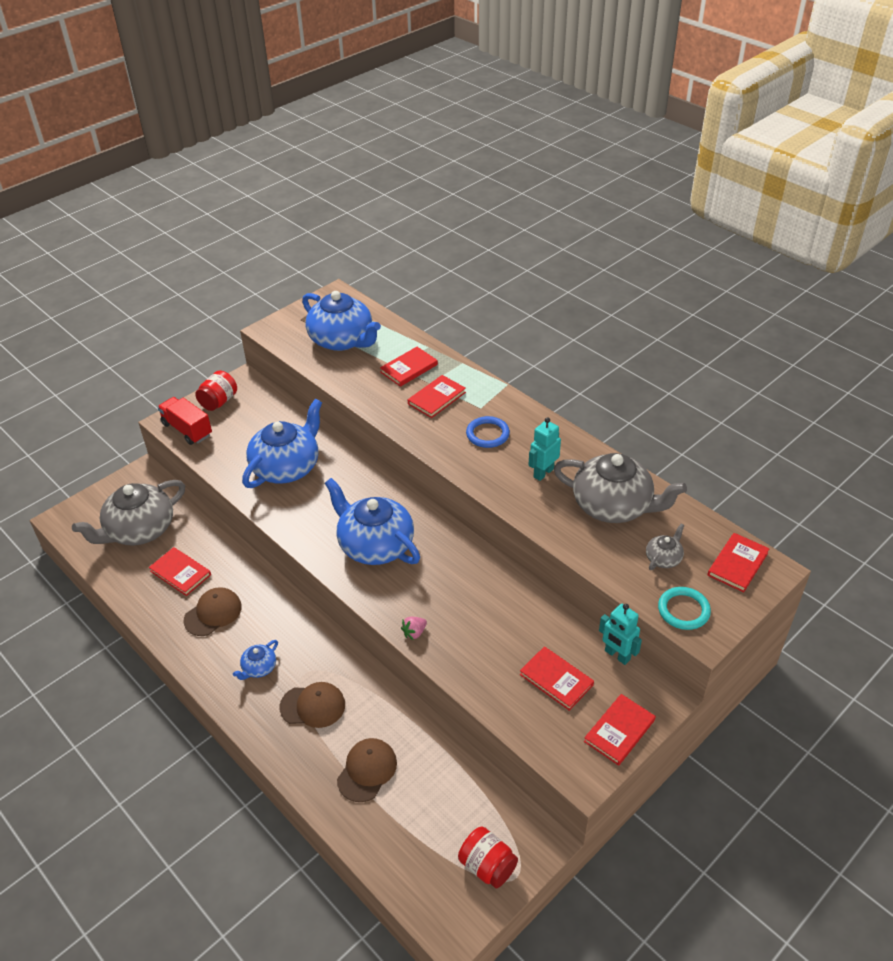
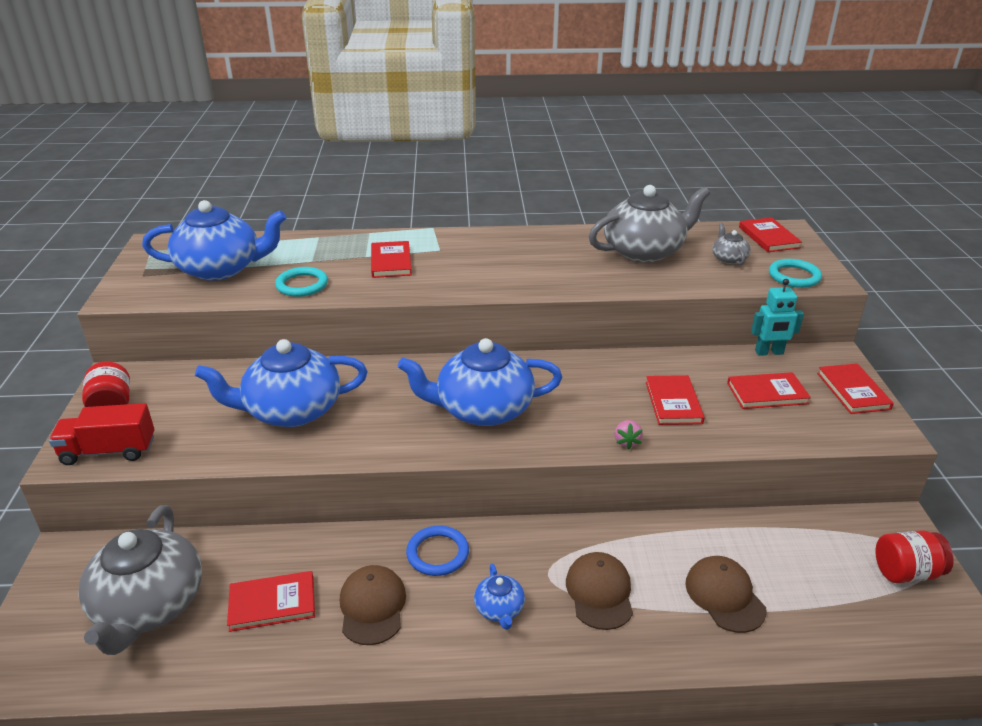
camera: 50 degrees left, 10 degrees down
blue teapot [242,399,322,488] -> blue teapot turned 90 degrees counterclockwise [195,339,367,427]
brown cap [280,682,345,728] -> brown cap turned 45 degrees counterclockwise [566,552,633,630]
red book [380,347,438,387] -> red book moved to [646,375,705,425]
blue ring [466,416,510,448] -> blue ring moved to [406,526,469,576]
turquoise robot [529,417,561,481] -> none
none -> turquoise ring [275,267,328,297]

